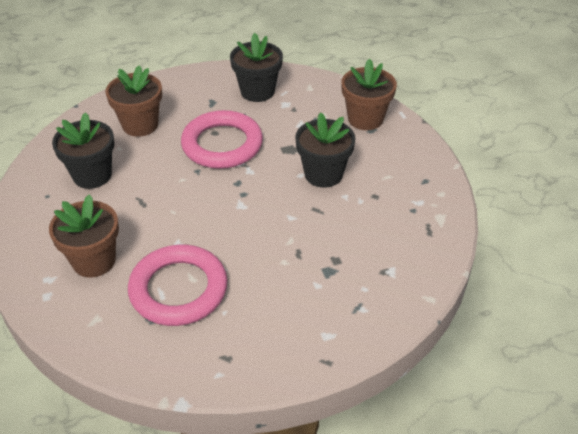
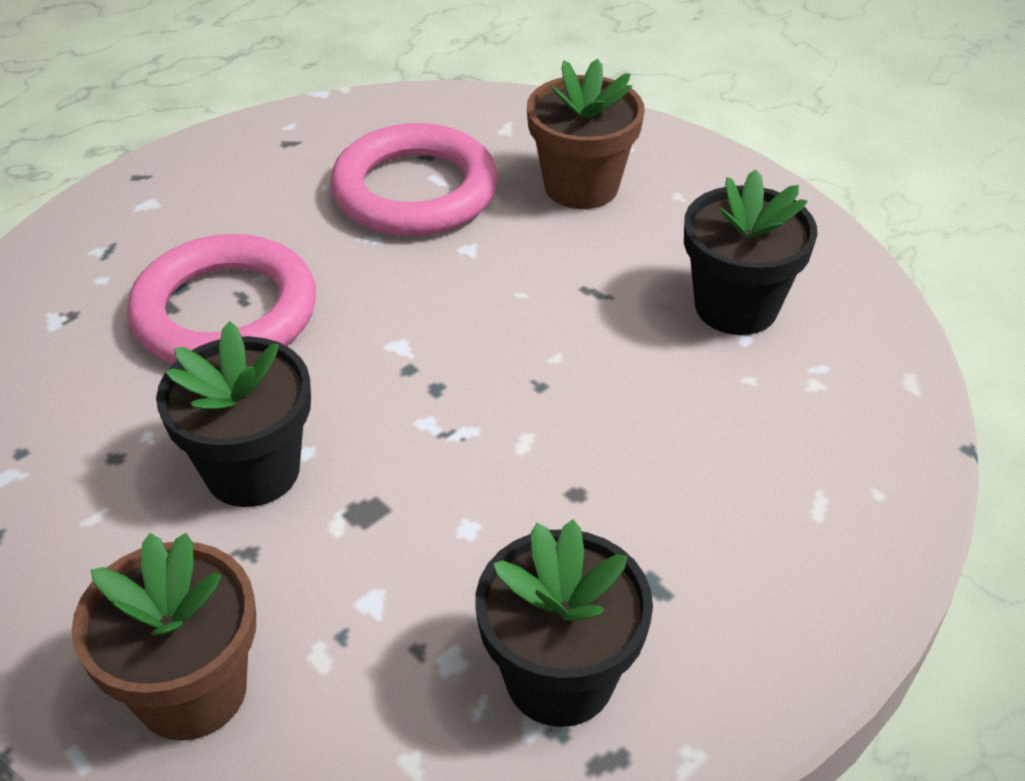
camera: 155 degrees right, 0 degrees up
brown flower pot [105,65,162,137] -> none
pink ring [181,110,263,169] -> pink ring moved to [127,234,316,364]

